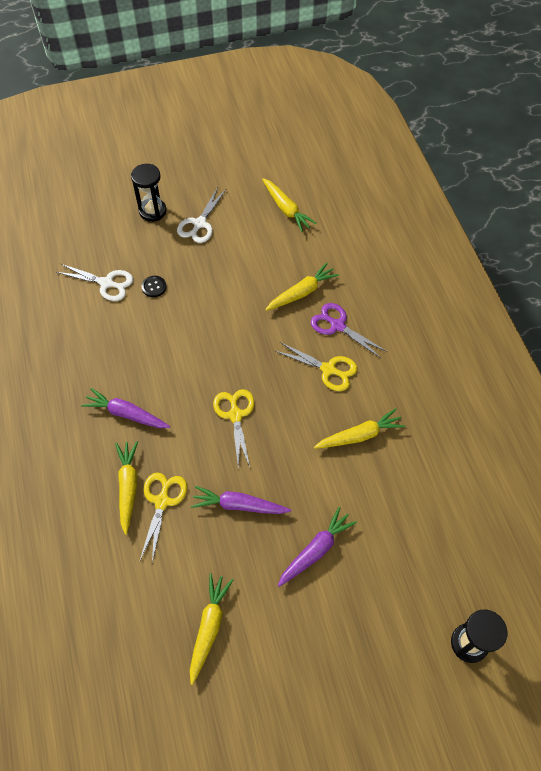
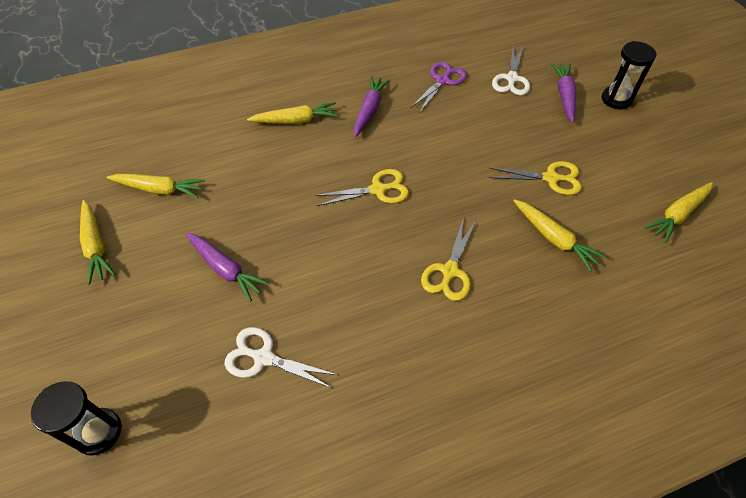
camera: 85 degrees right, 5 degrees down
yellow scissors [140,472,187,563] -> yellow scissors moved to [489,161,582,195]
black button [142,276,166,297] -> none
white scissors [177,187,226,243] -> white scissors moved to [224,327,338,389]
purple carrot [191,486,291,514] -> purple carrot moved to [551,63,576,123]
purple scissors [311,303,387,358] -> purple scissors moved to [410,62,467,112]
yellow carrot [314,408,405,449] -> yellow carrot moved to [80,200,115,285]

